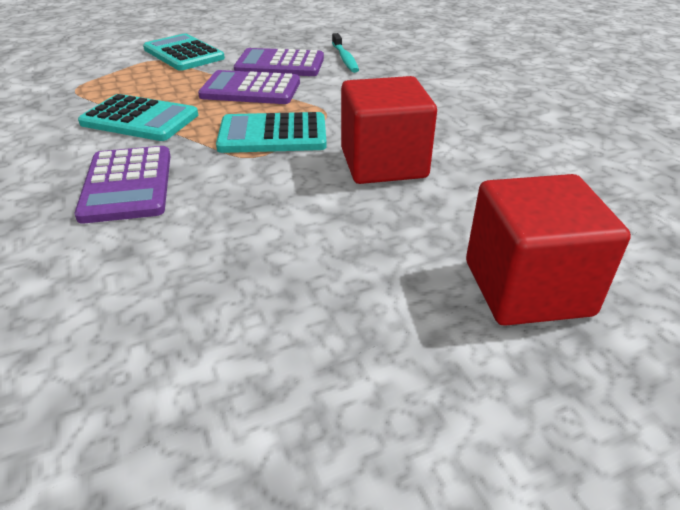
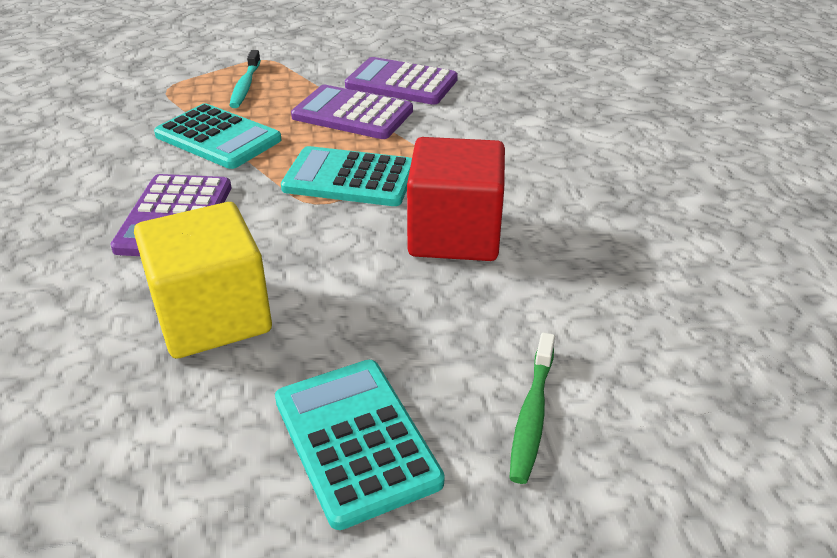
camera: 15 degrees right, 0 degrees up
turquoise calculator [143,34,225,71] -> turquoise calculator moved to [275,360,445,530]
turquoise toothbrush [332,33,359,73] -> turquoise toothbrush moved to [229,50,261,108]
red cube [466,174,631,326] -> green toothbrush [509,332,555,484]
none -> yellow cube [134,202,272,359]

